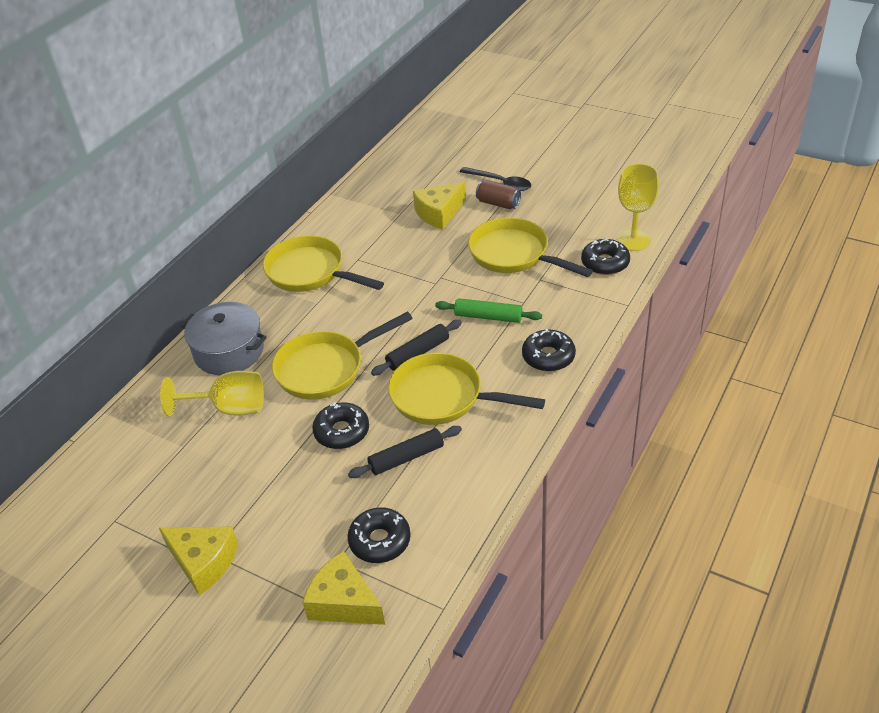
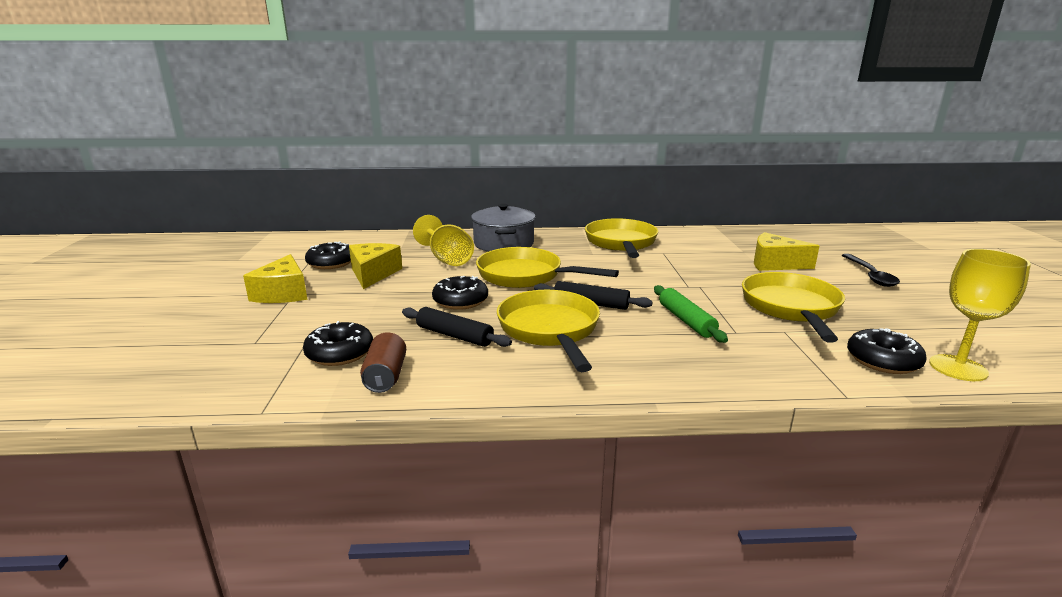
camera: 55 degrees right, 20 degrees down
yellow cheese [302,551,385,625] -> yellow cheese moved to [349,243,402,289]
brown can [476,180,521,209] -> brown can moved to [360,332,406,393]
black donut [522,329,576,371] -> black donut moved to [305,242,351,269]

